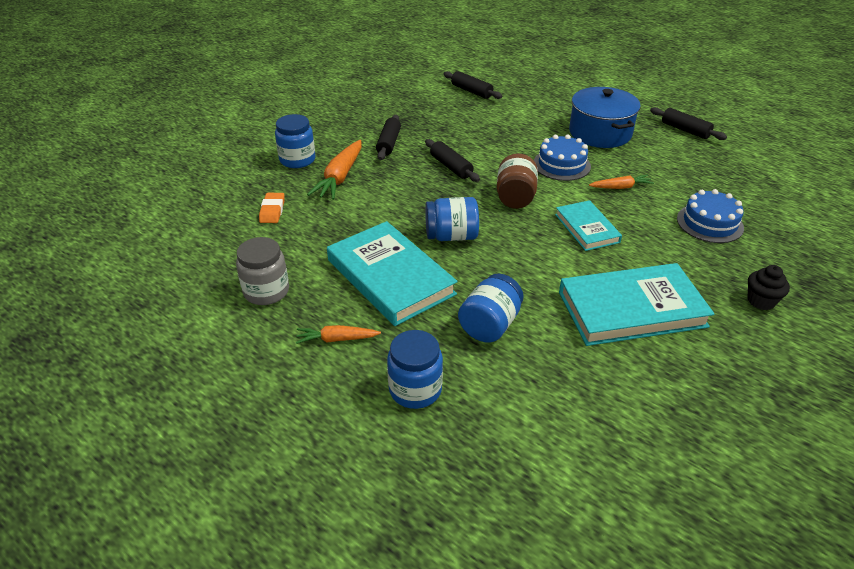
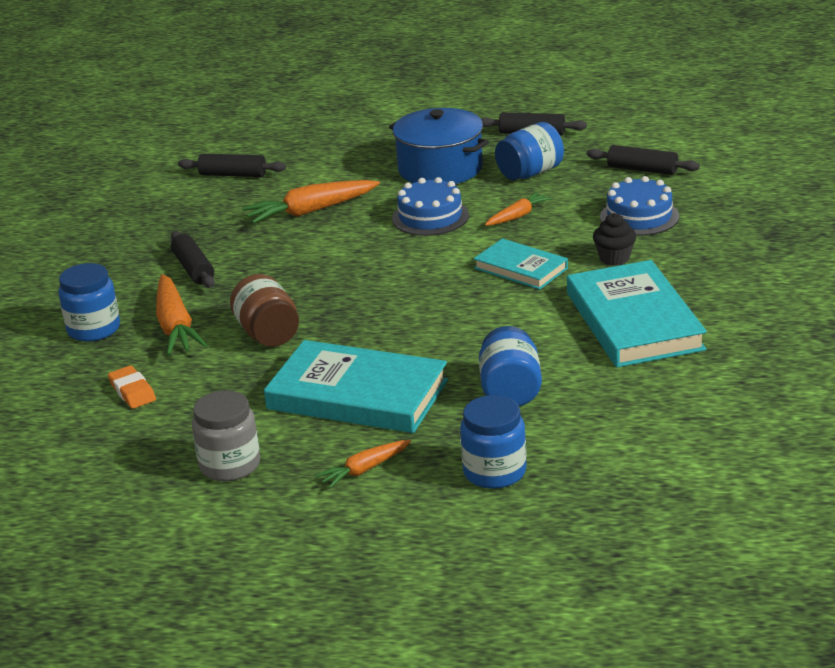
camera: 30 degrees left, 10 degrees down
black rolling pin [425,139,480,182] -> black rolling pin moved to [587,145,700,175]
blue jar [425,197,479,241] -> blue jar moved to [495,122,564,180]
brown jar [497,153,538,209] -> brown jar moved to [230,274,299,347]
turquoise book [559,263,714,346] -> turquoise book turned 60 degrees counterclockwise [567,260,707,368]
black cupcake [747,265,790,310] -> black cupcake moved to [593,213,636,266]
none -> orange carrot [242,180,380,223]

